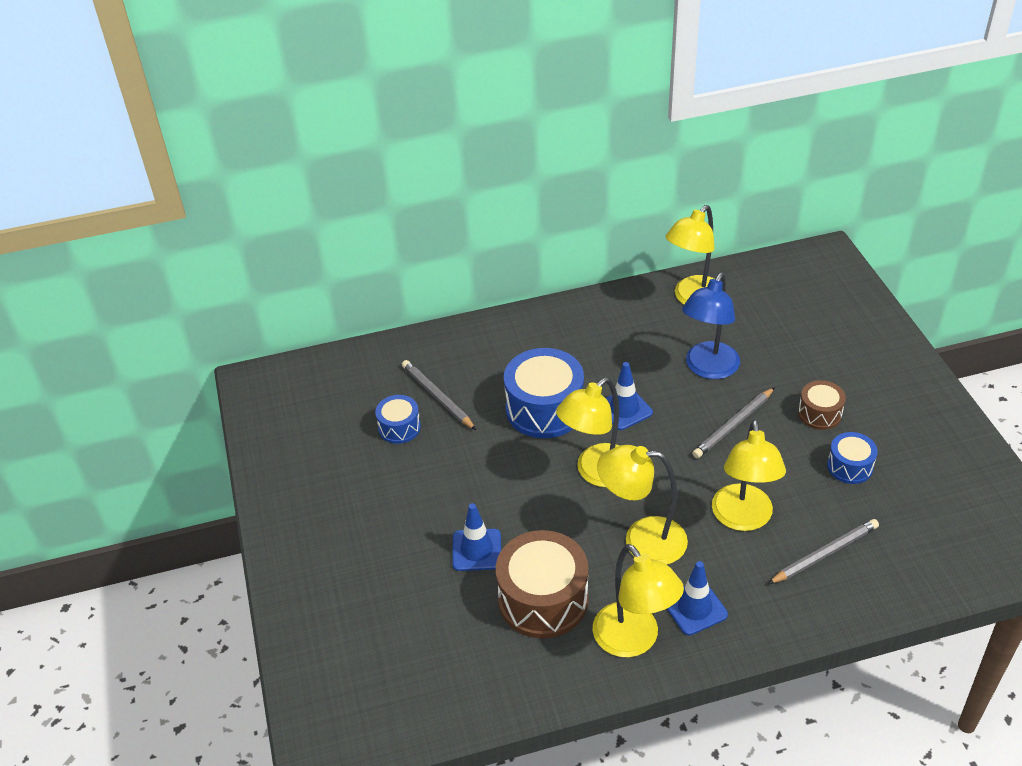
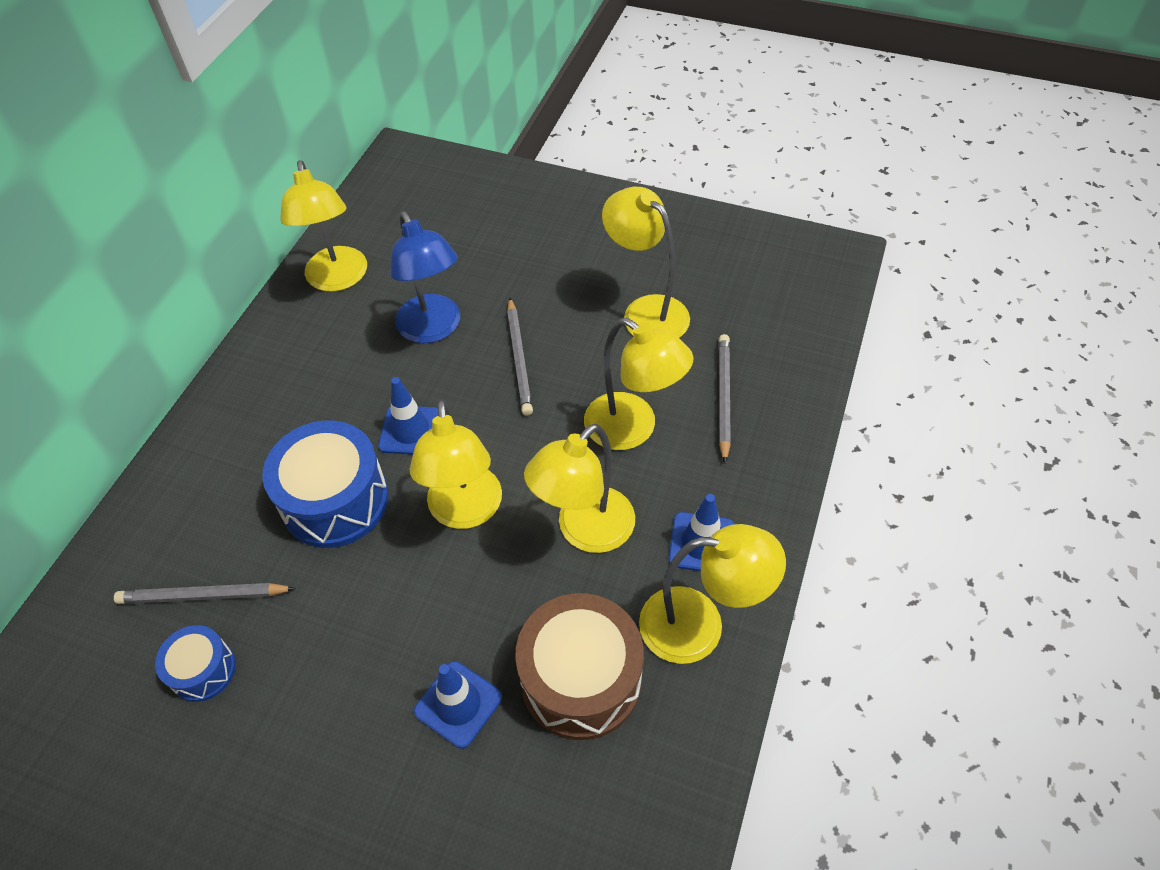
camera: 55 degrees left, 10 degrees up
brown drum [798,380,846,430] -> none
blue drum [827,432,878,484] -> yellow lamp [602,187,690,338]

